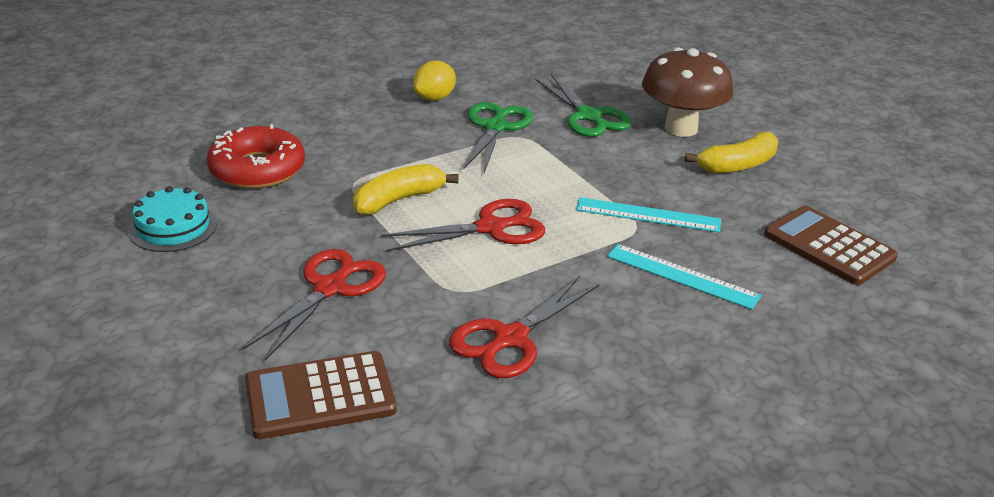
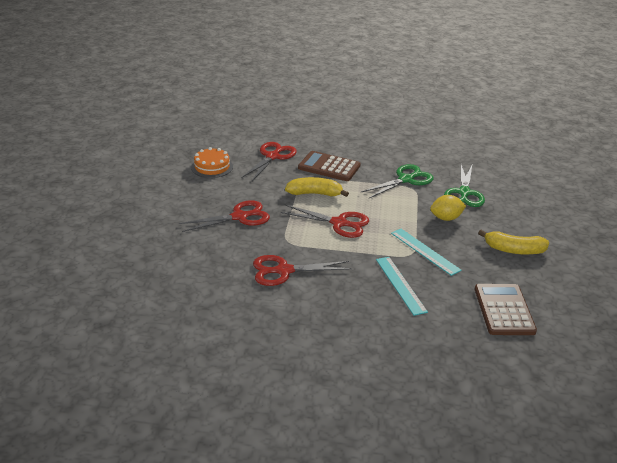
camera: 40 degrees right, 0 degrees up
turquoise cake [128,186,217,252] -> orange cake [191,147,233,178]
red donut [207,124,305,189] -> red scissors [242,142,297,181]
brown calculator [245,351,397,439] -> brown calculator moved to [298,151,361,181]
yellow lemon [413,61,456,101] -> yellow lemon moved to [430,195,466,221]
brown mushroom [642,48,734,137] -> none

